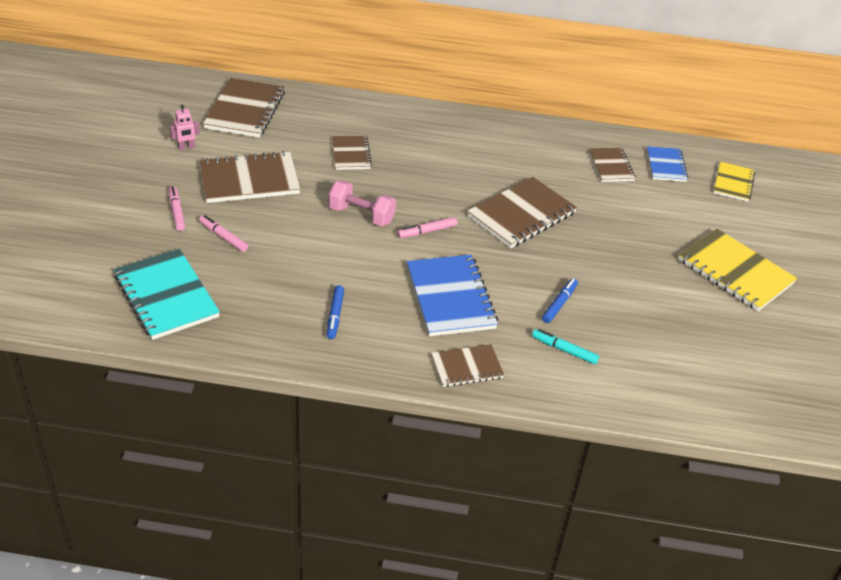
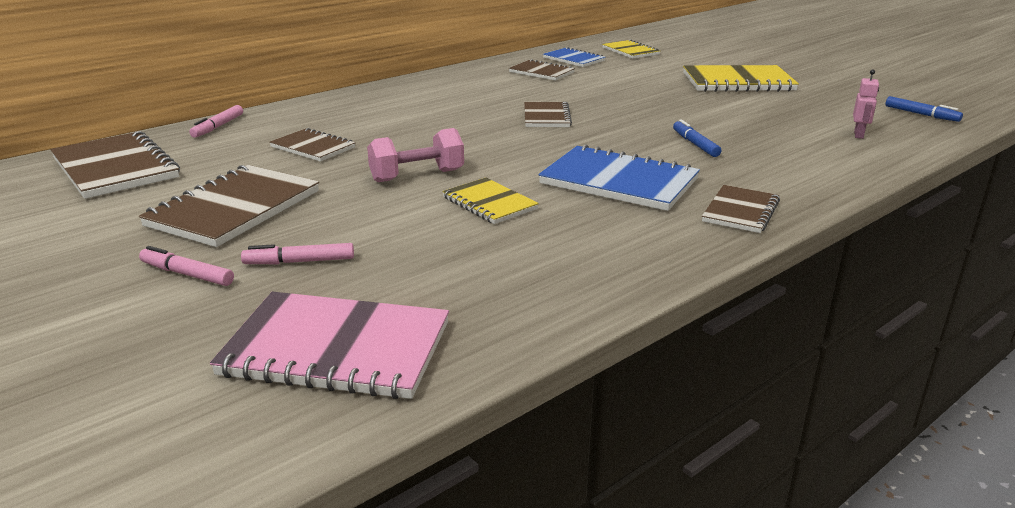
camera: 45 degrees left, 15 degrees down
turquoise notebook [114,249,220,340] -> pink notebook [210,292,449,399]
pink robot [170,105,200,150] -> pink robot moved to [853,69,879,139]
blue marker [327,285,344,339] -> blue marker moved to [886,96,963,122]
pink marker [397,217,457,238] -> pink marker moved to [189,105,243,138]
brown notebook [467,177,577,248] -> brown notebook [524,102,572,127], size x0.58
turquoise marker [532,329,599,364] -> none
none -> yellow notebook [442,178,539,224]

